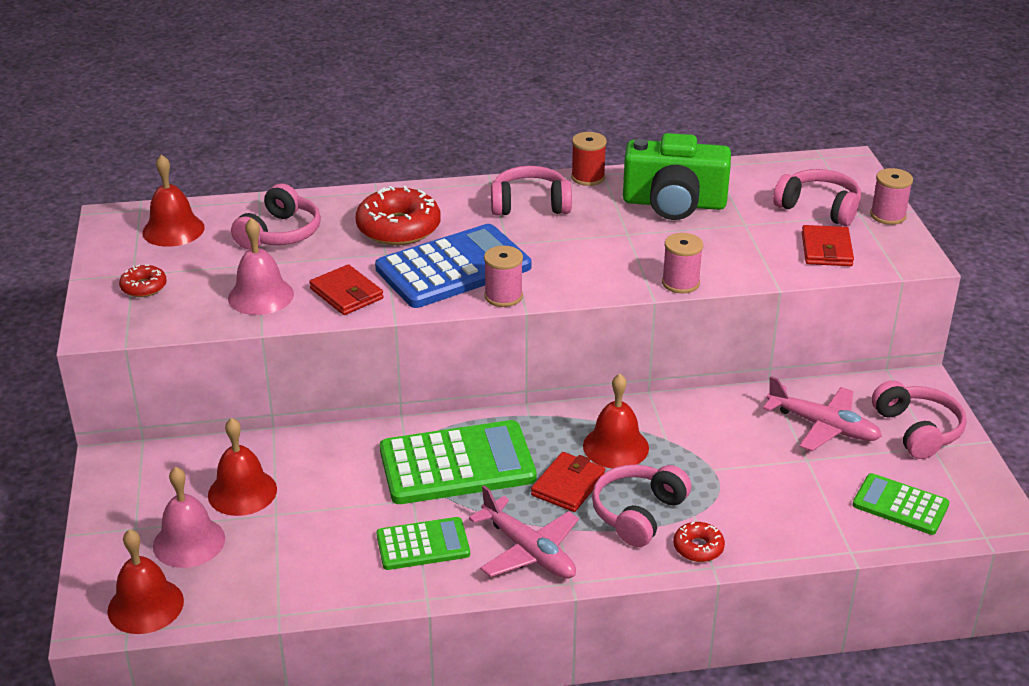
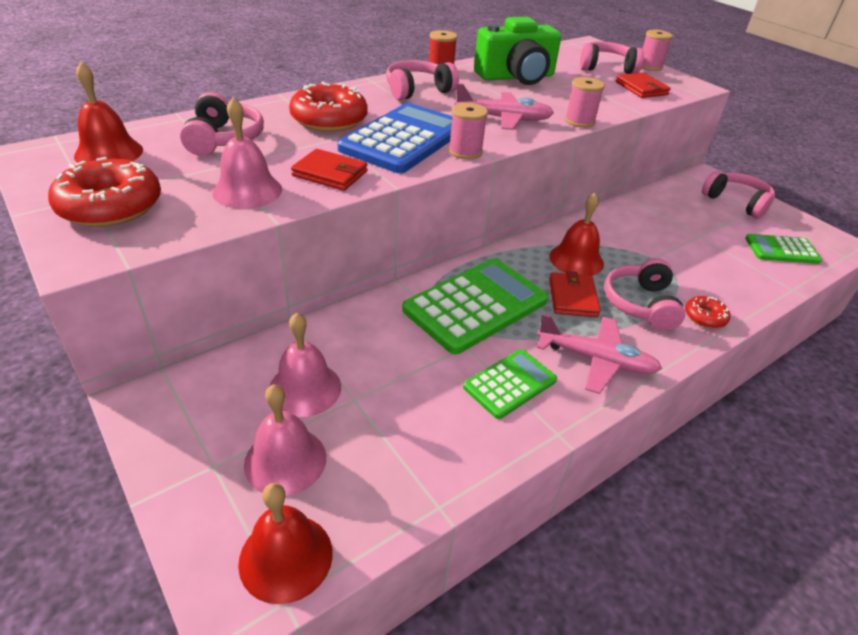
camera: 30 degrees left, 5 degrees up
red donut [119,265,167,297] -> red donut [48,157,161,227], size x1.95
red bell [208,418,277,516] -> pink bell [269,313,341,417]
pink plane [763,376,882,451] -> pink plane moved to [455,83,554,130]

